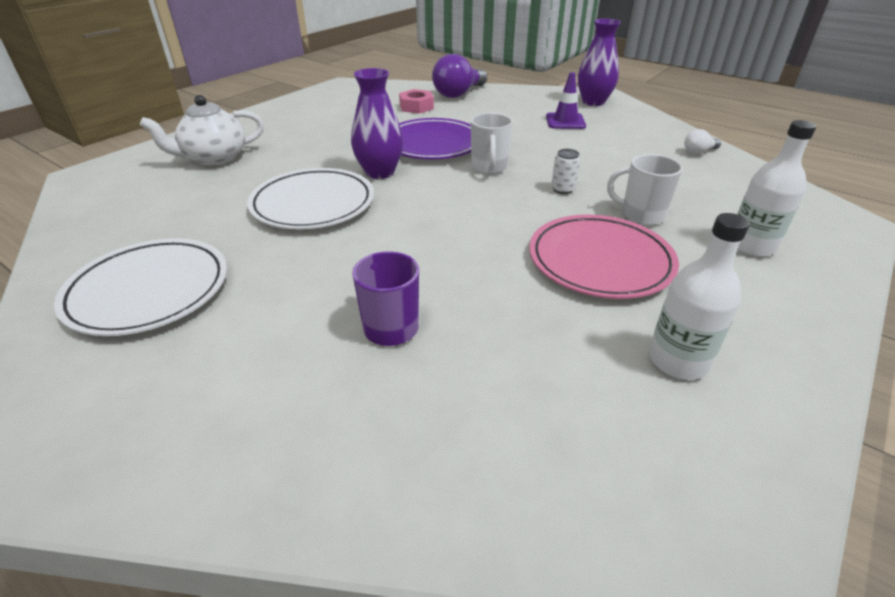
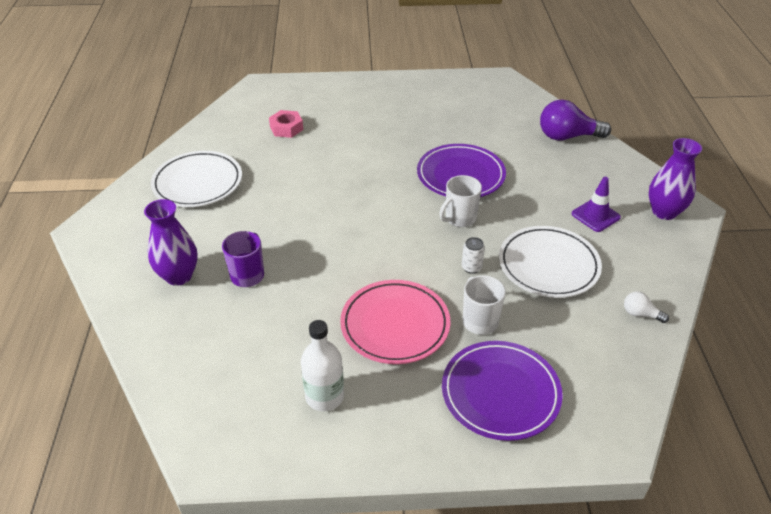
camera: 50 degrees right, 5 degrees up
white teapot [140,95,264,166] -> none
white plate [247,168,374,229] -> white plate moved to [499,226,602,298]
purple vase [351,68,403,179] -> purple vase moved to [144,199,198,286]
pink nut [399,89,434,114] -> pink nut moved to [269,110,303,138]
white bottle [737,120,816,257] -> purple plate [442,341,563,441]

